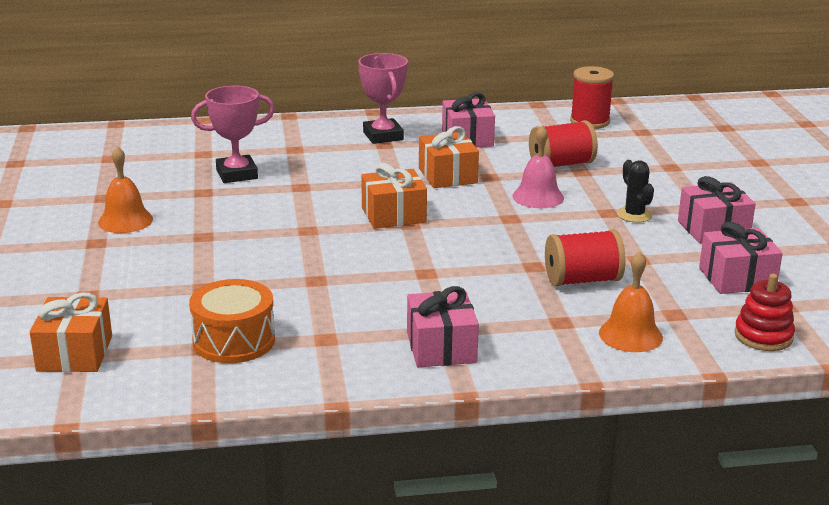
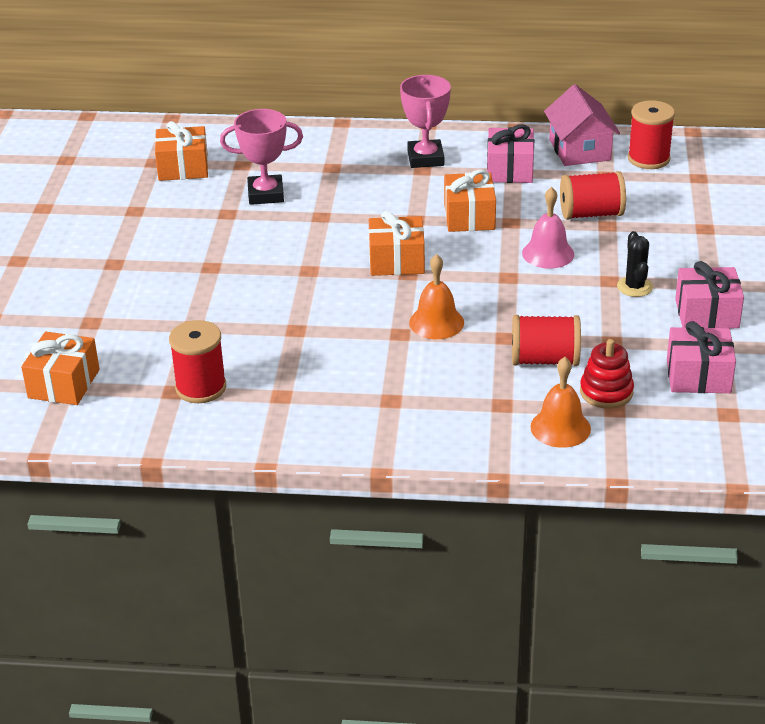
camera: 15 degrees right, 10 degrees up
orange bell [98,146,153,233] -> orange bell moved to [409,254,464,339]
orange drum [189,279,275,363] -> red spool [169,320,226,403]
pink gift [407,286,479,367] -> none
red stacking toy [734,274,795,351] -> red stacking toy moved to [580,339,634,409]
none -> orange gift [155,121,208,181]
none -> pink house [544,84,620,166]

